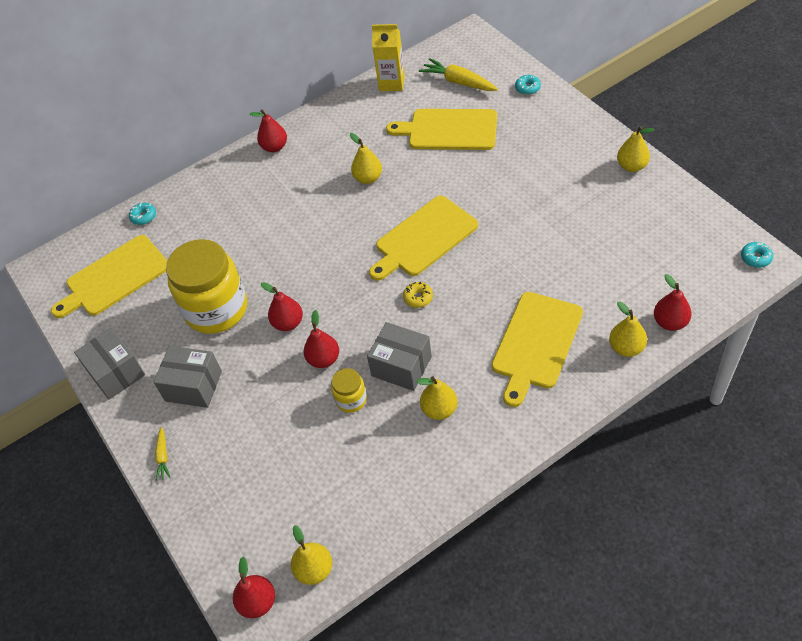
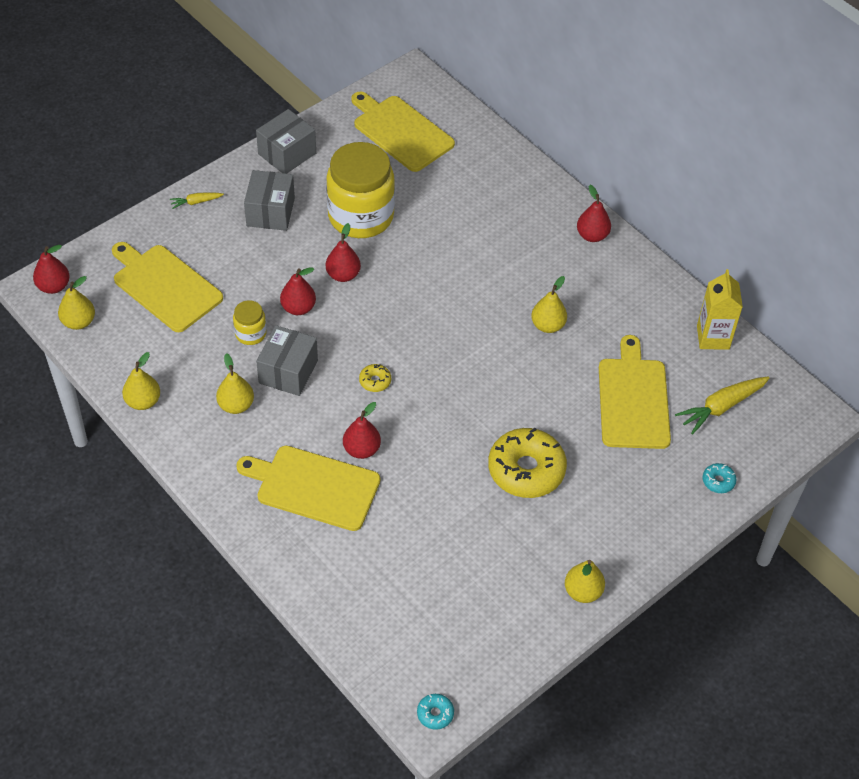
camera: 75 degrees right, 0 degrees up
turquoise donut [129,202,156,225] -> none
yellow cutting board [369,196,478,281] -> yellow cutting board moved to [112,242,223,332]
yellow carrot [419,58,498,91] -> yellow carrot turned 150 degrees counterclockwise [675,377,770,435]
yellow pear [609,302,647,357] -> yellow pear moved to [122,352,160,410]
red pear [654,274,692,331] -> red pear moved to [343,402,381,459]
none -> yellow donut [488,428,567,498]

